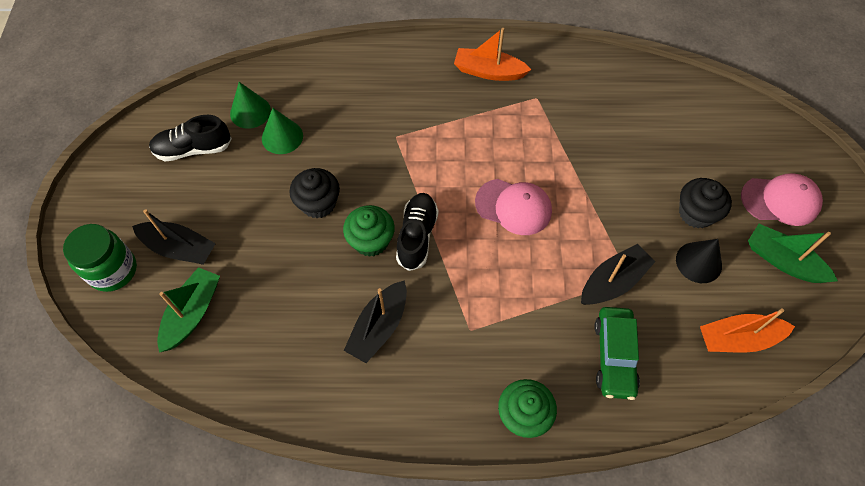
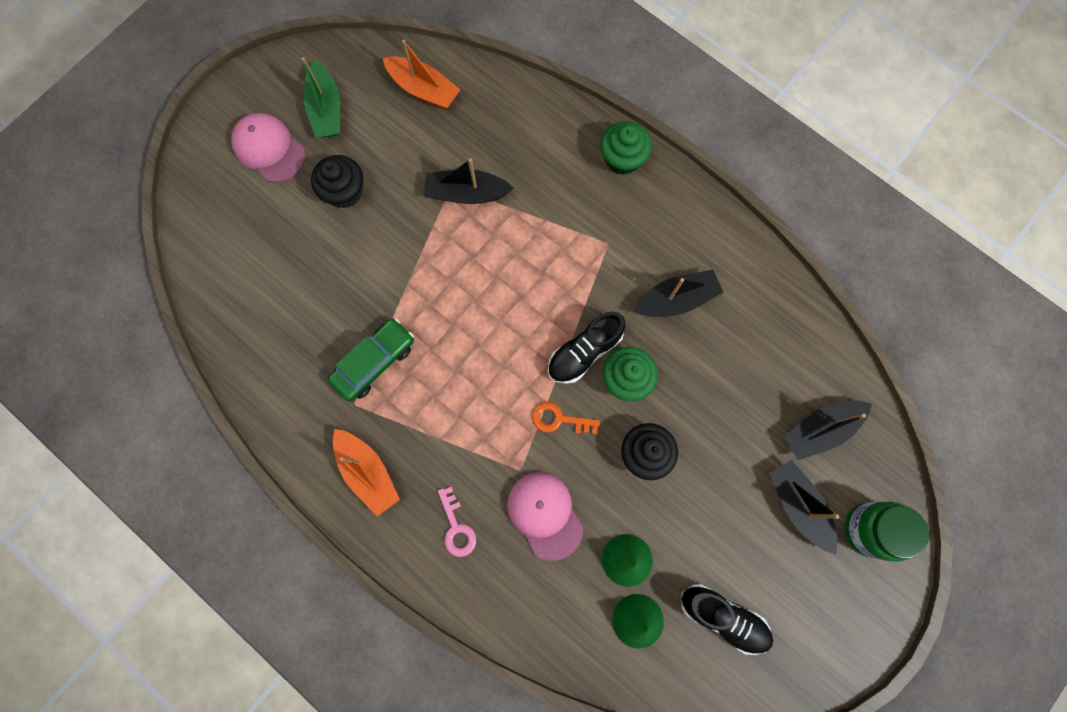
camera: 140 degrees left, 15 degrees up
green boat [157,267,220,353] -> black boat [783,401,872,460]
pink cap [475,179,552,235] -> pink cap moved to [507,472,583,561]
green car [594,307,640,400] -> green car moved to [328,318,414,402]
black cone [676,239,722,283] -> none
none -> pink key [438,487,476,557]
none -> orange key [532,402,600,434]

